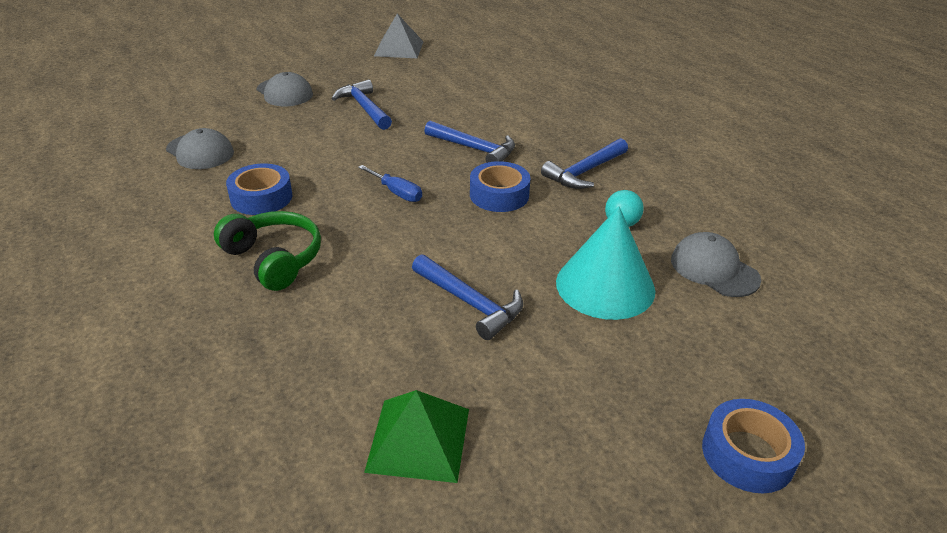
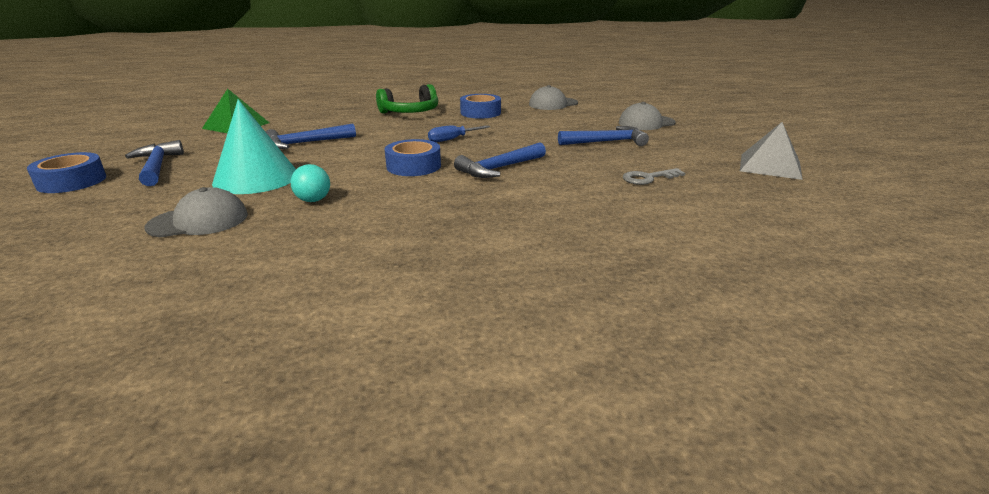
camera: 110 degrees right, 10 degrees down
blue hammer [541,138,628,189] -> blue hammer moved to [125,140,184,186]
none -> grey key [623,168,685,185]

